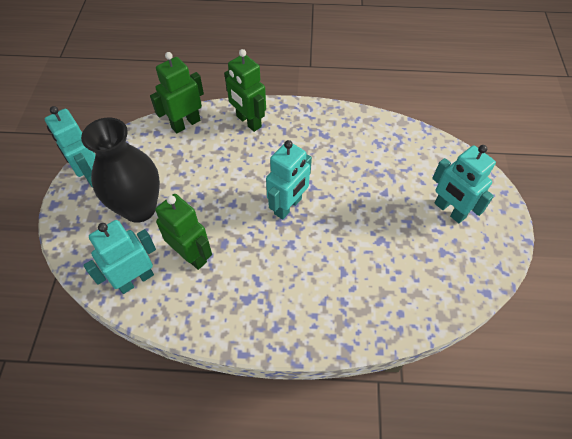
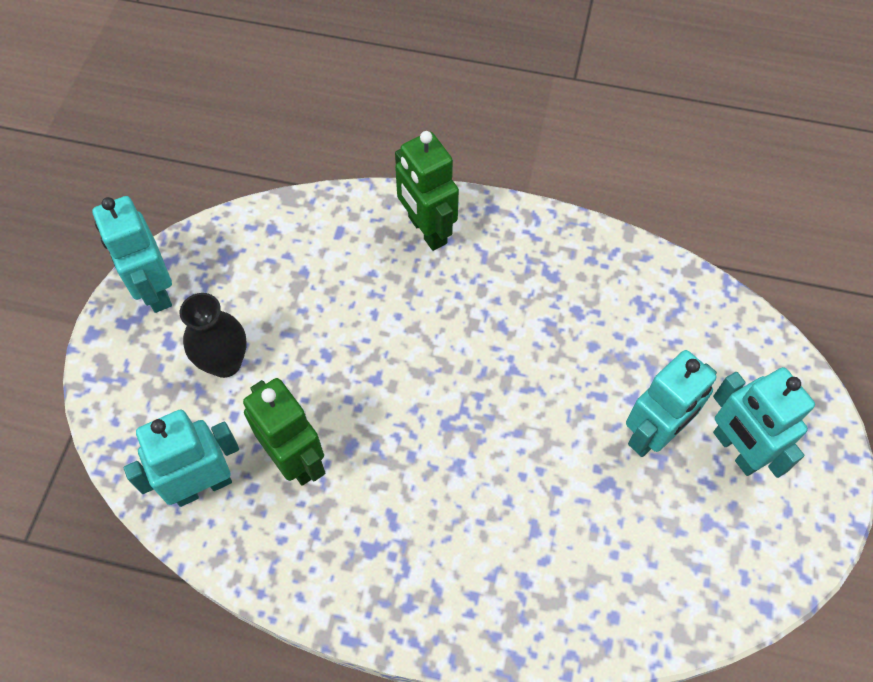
camera: 10 degrees right, 5 degrees up
black vase [81,117,160,223] -> black vase [180,293,247,378], size x0.61
green robot [150,52,204,133] -> none
turquoise robot [266,140,312,219] -> turquoise robot moved to [626,350,717,457]

